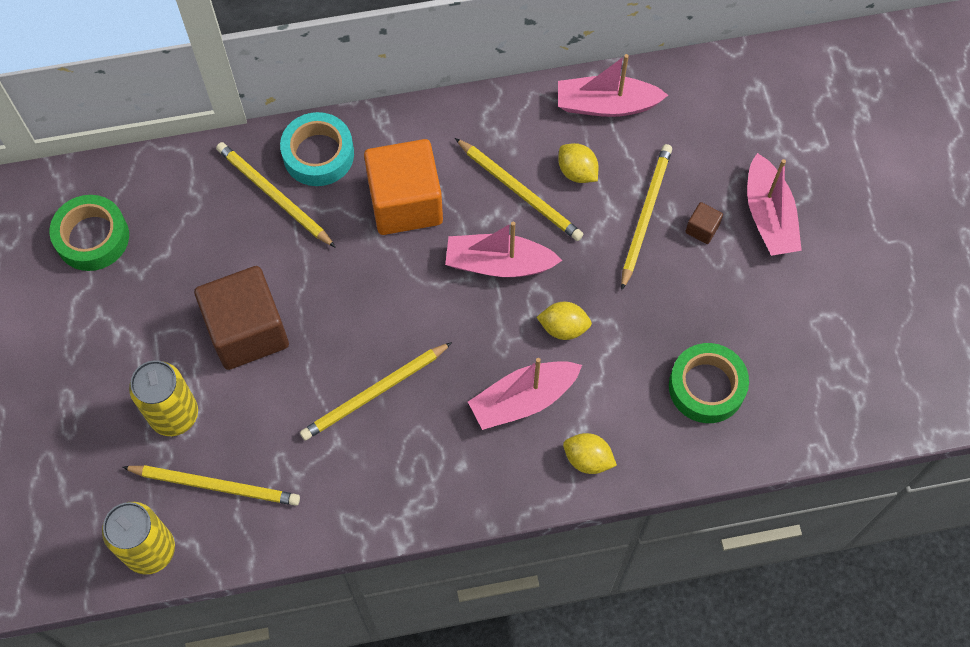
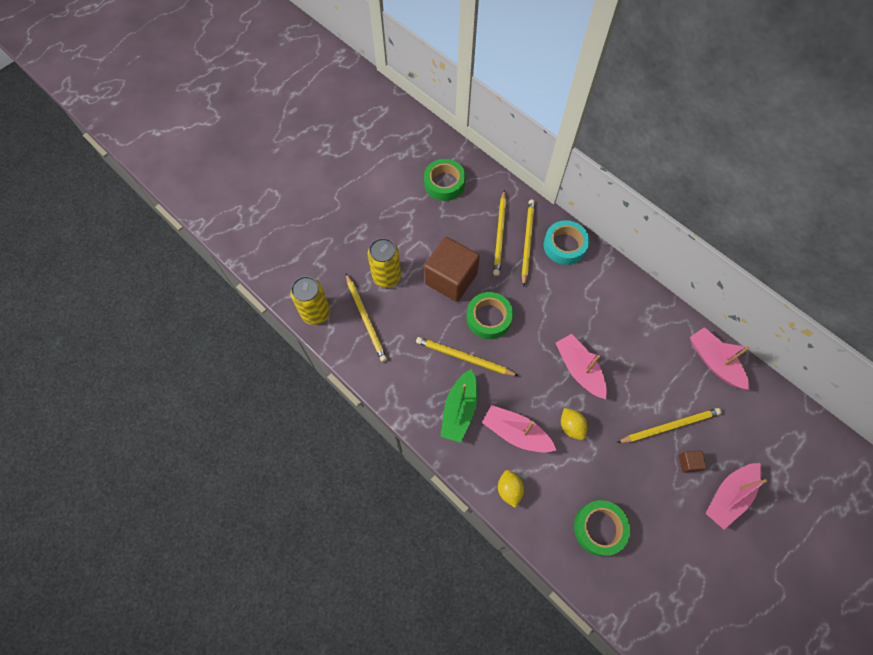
camera: 55 degrees right, 0 degrees up
orange cube [364,139,443,235] -> none
yellow pencil [455,138,583,241] -> yellow pencil moved to [493,190,506,276]
yellow lemon [558,143,598,183] -> none
none -> green boat [441,369,478,443]
none -> green tape [466,292,513,339]

